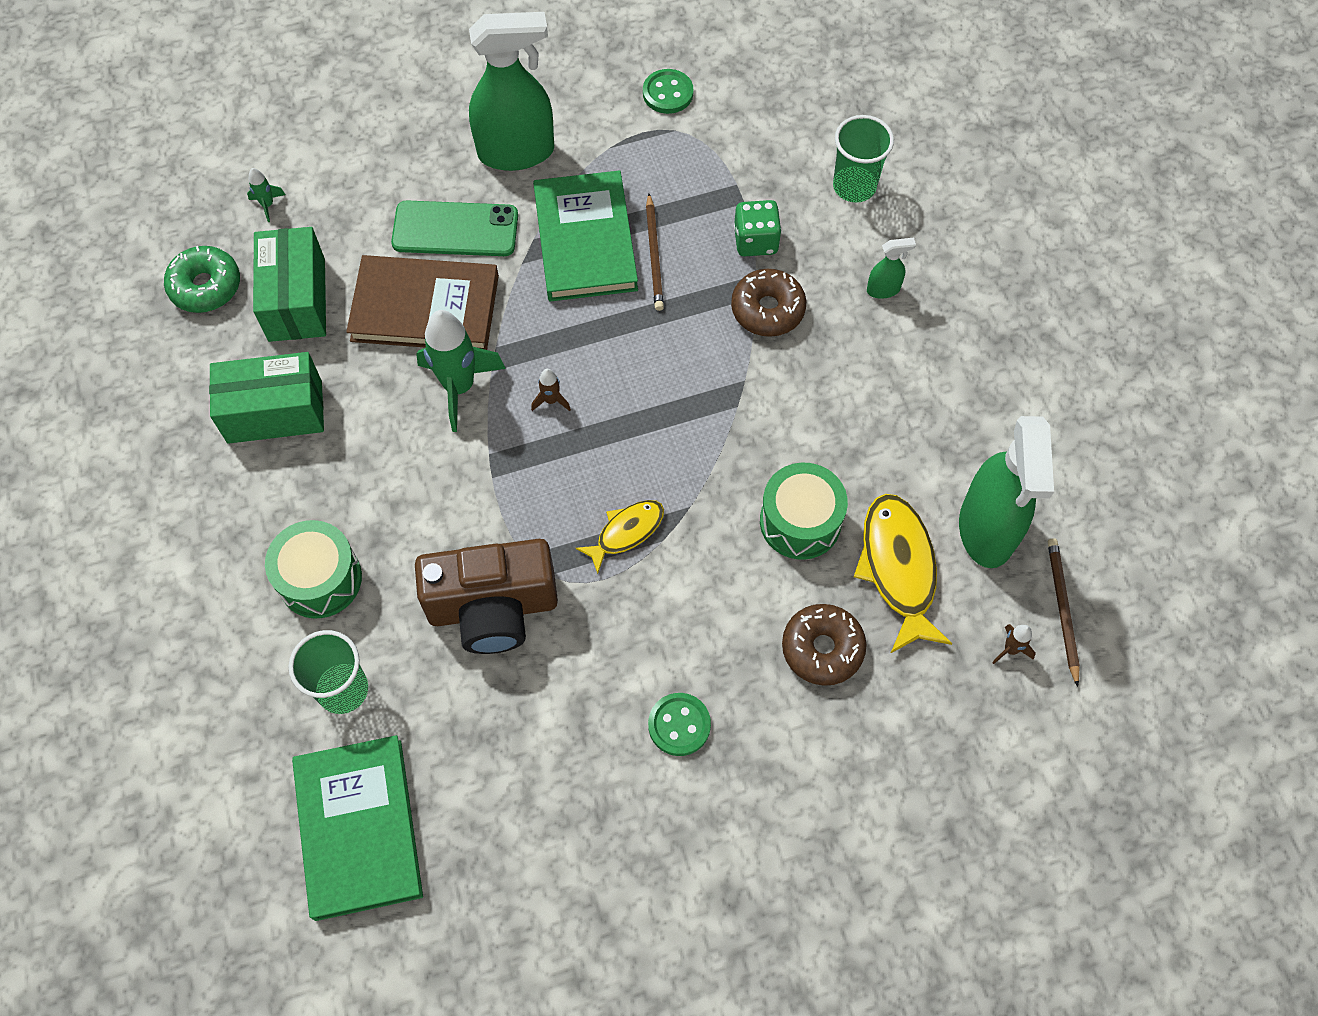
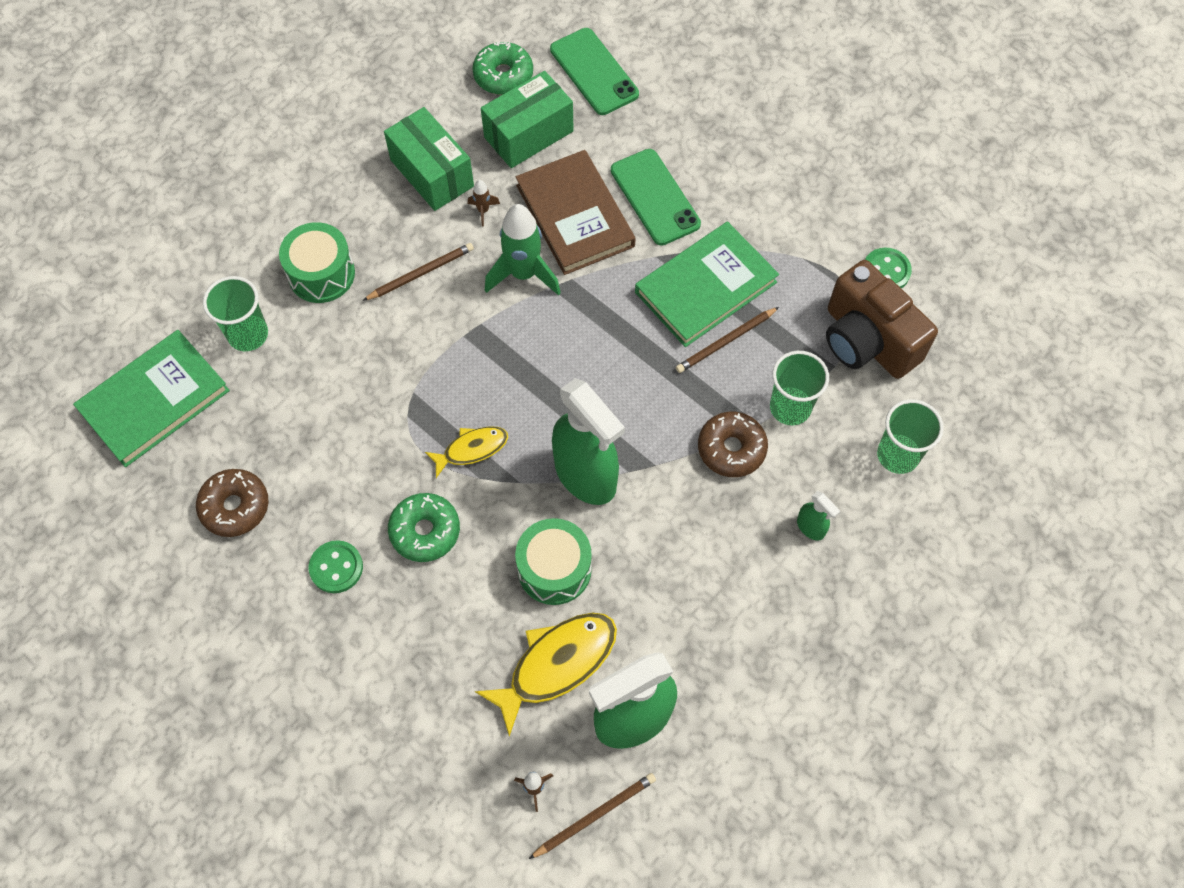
camera: 60 degrees right, 0 degrees up
green rocket [247,168,286,222] -> green phone [550,28,639,115]
brown camera [415,539,558,654] -> brown camera moved to [826,260,938,379]
green spray bottle [469,12,554,171] -> green spray bottle moved to [552,378,625,505]
brown rocket [531,369,571,411] -> brown rocket moved to [468,180,500,227]
yellow fish [575,500,664,574] -> yellow fish turned 45 degrees counterclockwise [425,426,508,478]
green dice [734,200,782,256] -> green cup [770,351,829,425]
brown donut [782,604,866,686] -> brown donut moved to [196,469,269,537]
none -> brown pencil [363,243,474,301]
none -> green donut [388,493,460,562]

